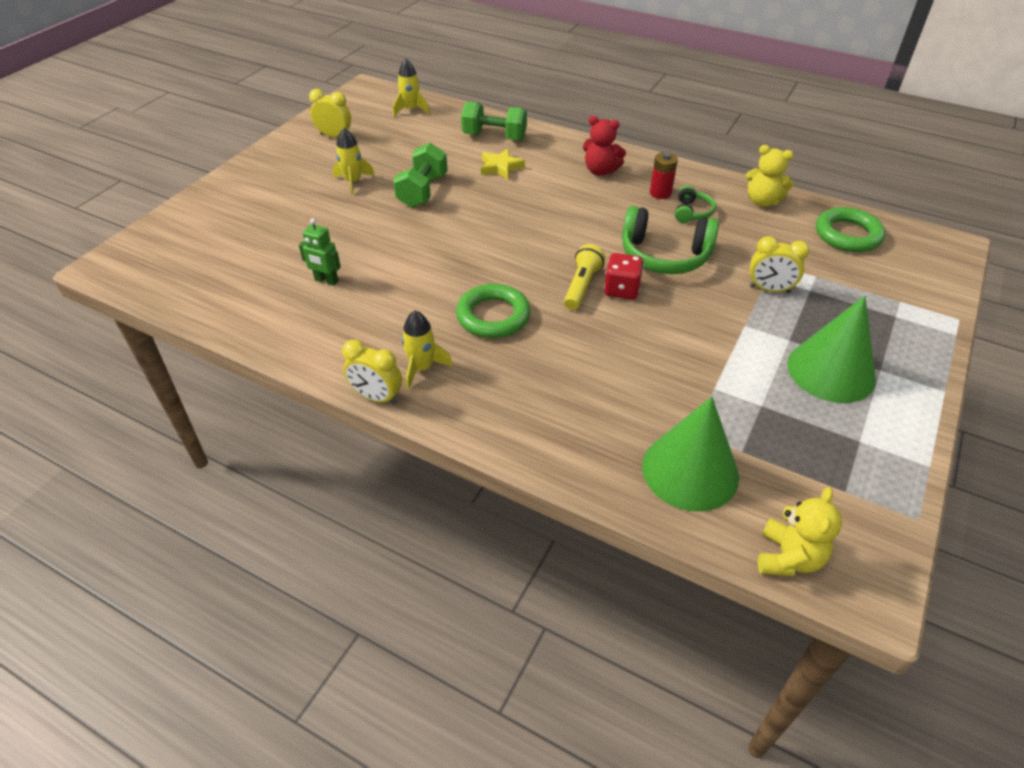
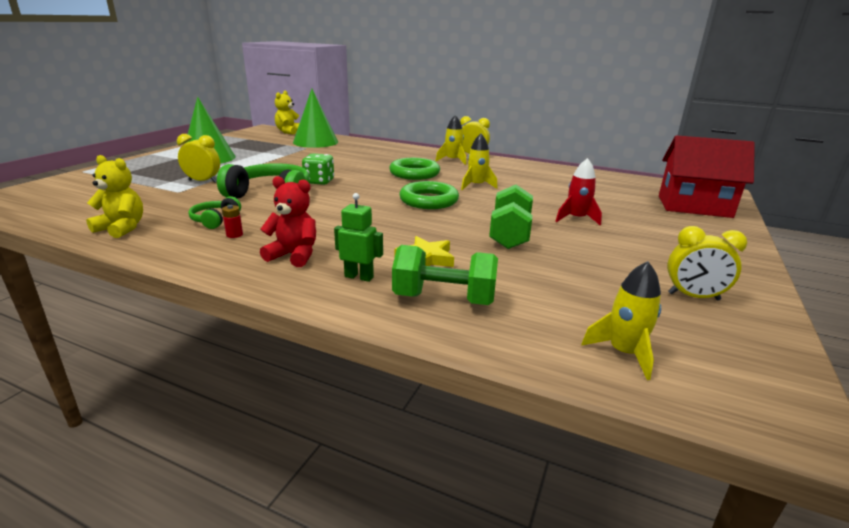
camera: 175 degrees right, 20 degrees down
green robot [299,219,341,286] -> green robot moved to [334,193,383,282]
yellow rocket [333,128,374,195] -> yellow rocket moved to [461,134,498,190]
yellow flashlight [564,244,605,310] -> none
red dice [604,253,644,299] -> green dice [302,153,334,185]
red battery [650,152,678,199] -> red battery [222,205,243,238], size x0.62
green ring [816,207,885,252] -> green ring moved to [400,181,459,209]
none -> red rocket [555,158,602,226]
none -> red house [659,135,755,218]

